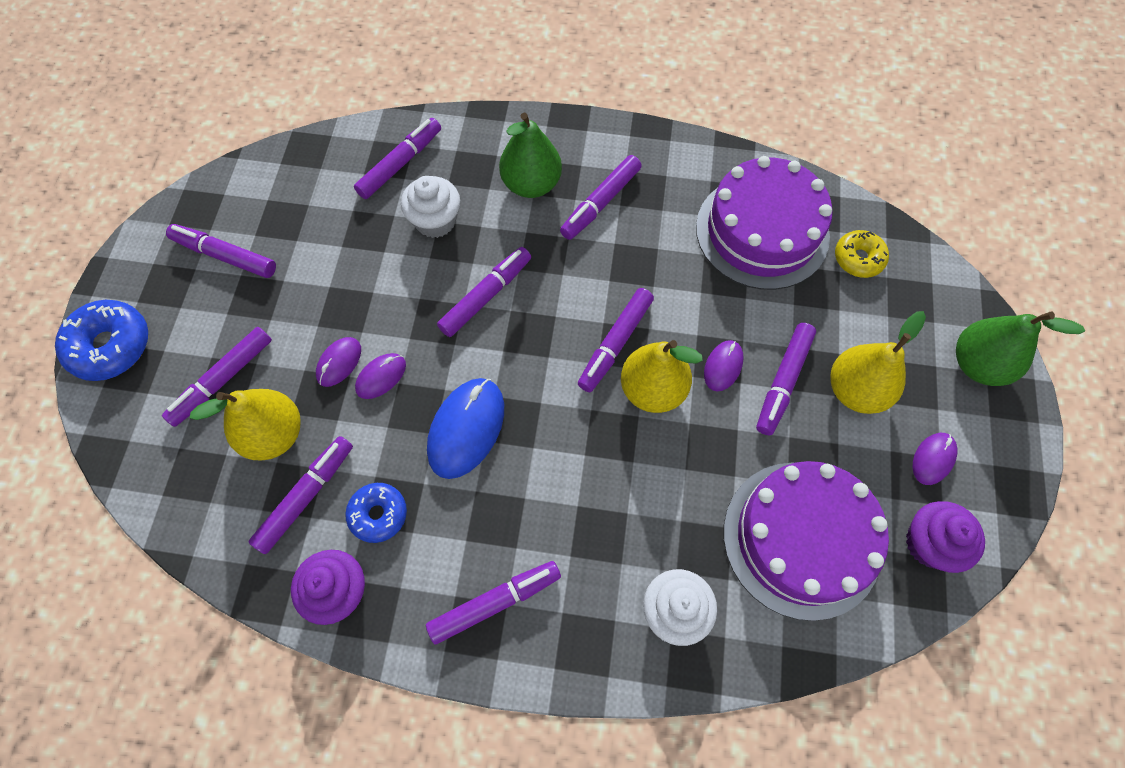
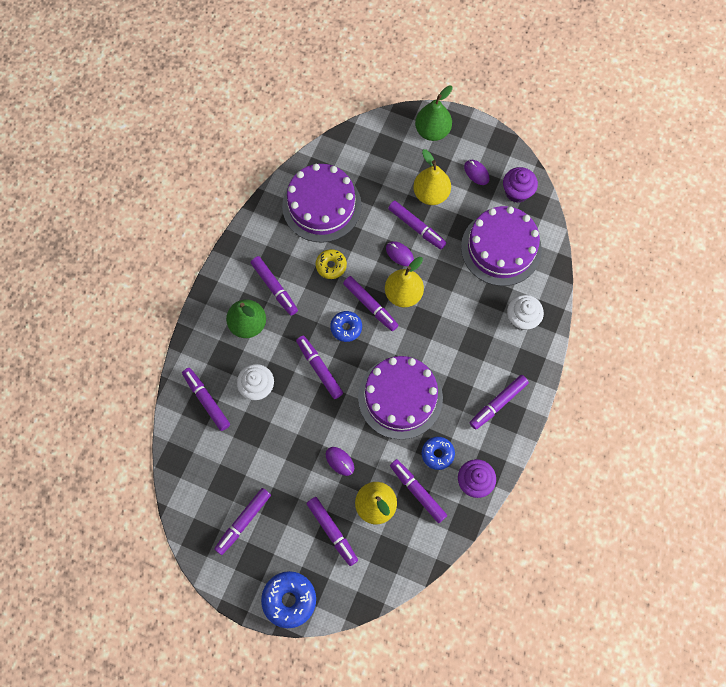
camera: 75 degrees left, 5 degrees up
purple mouse [355,353,406,399] -> none
purple marker [426,561,561,644] -> purple marker turned 120 degrees counterclockwise [470,375,529,430]
blue mouse [427,378,504,479] -> purple cake [358,356,443,440]
yellow donut [835,230,889,278] -> yellow donut moved to [315,249,347,279]
none -> blue donut [330,311,362,342]

